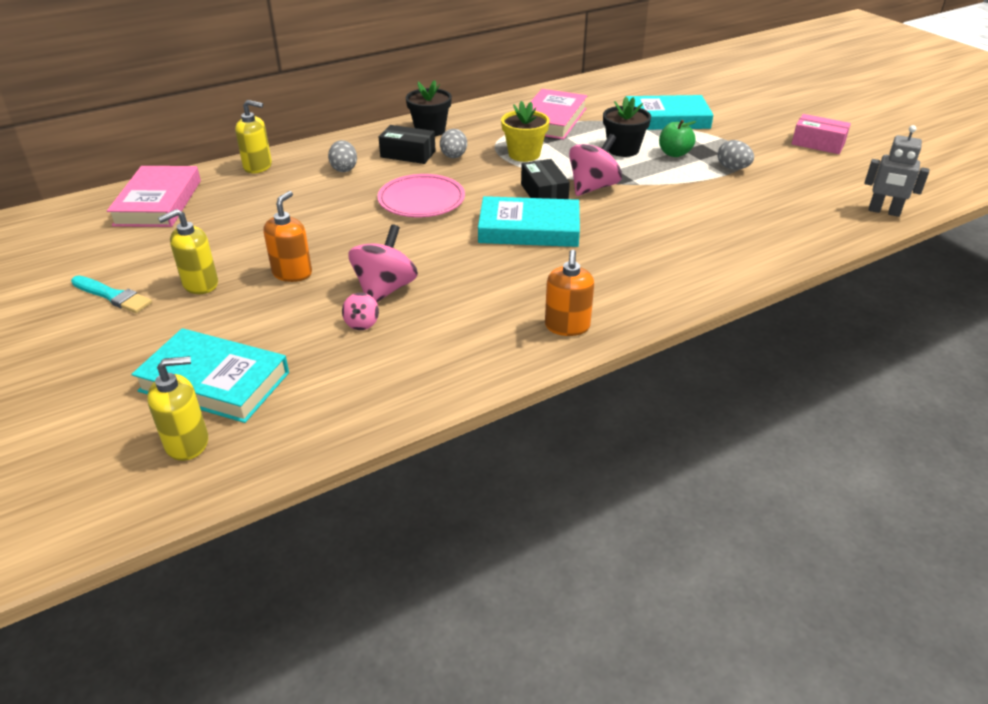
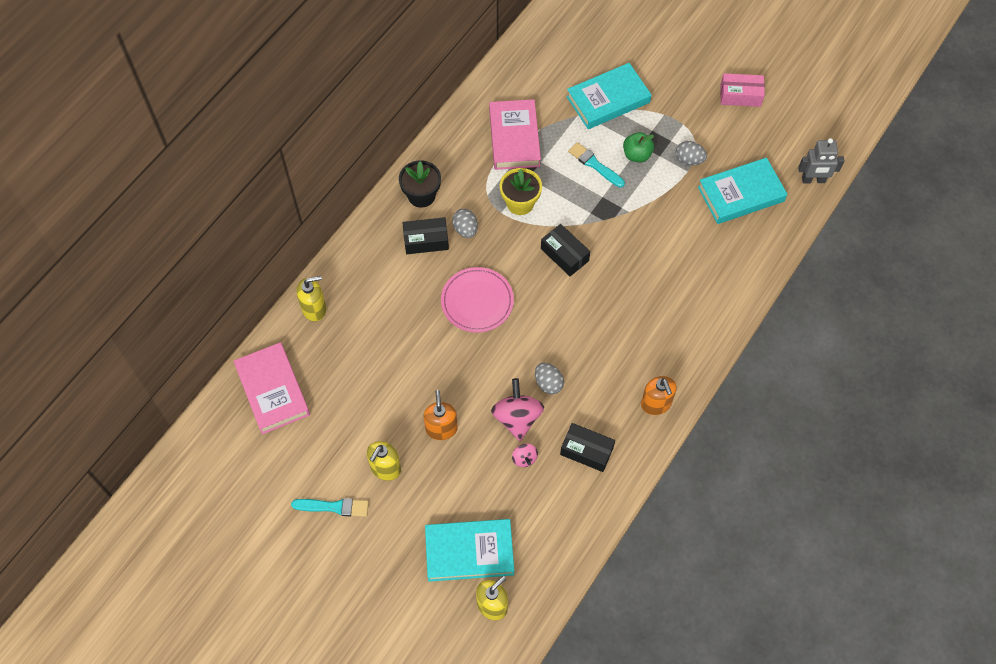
camera: 25 degrees left, 25 degrees up
grey egg [328,140,357,172] -> grey egg moved to [535,363,564,394]
turquoise book [478,196,580,247] -> turquoise book moved to [698,158,787,224]
pink spinning top [569,134,622,196] -> none
black flower pot [603,97,651,157] -> turquoise brush [568,142,625,187]
none -> black box [560,423,615,472]

